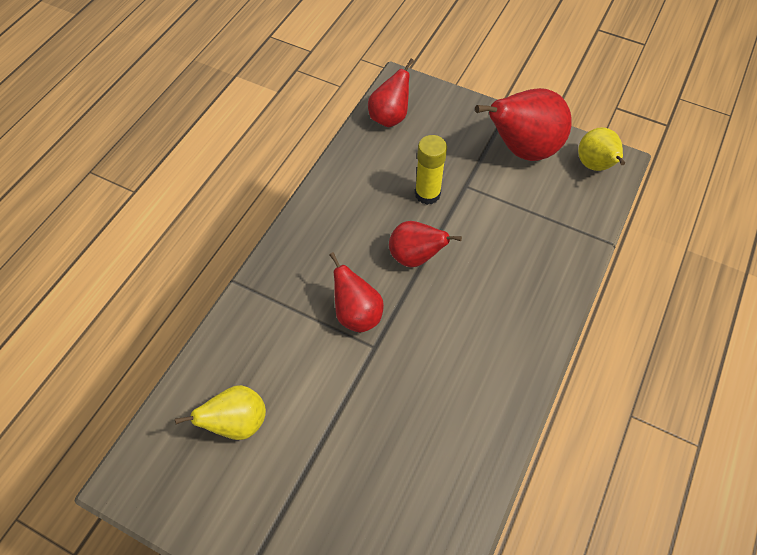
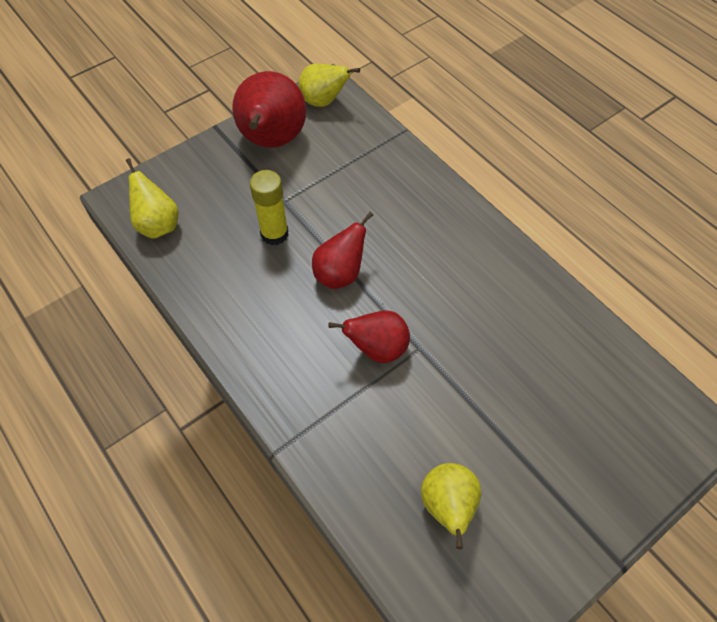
camera: 65 degrees left, 0 degrees up
red pear [368,59,414,127] -> yellow pear [126,158,179,239]

